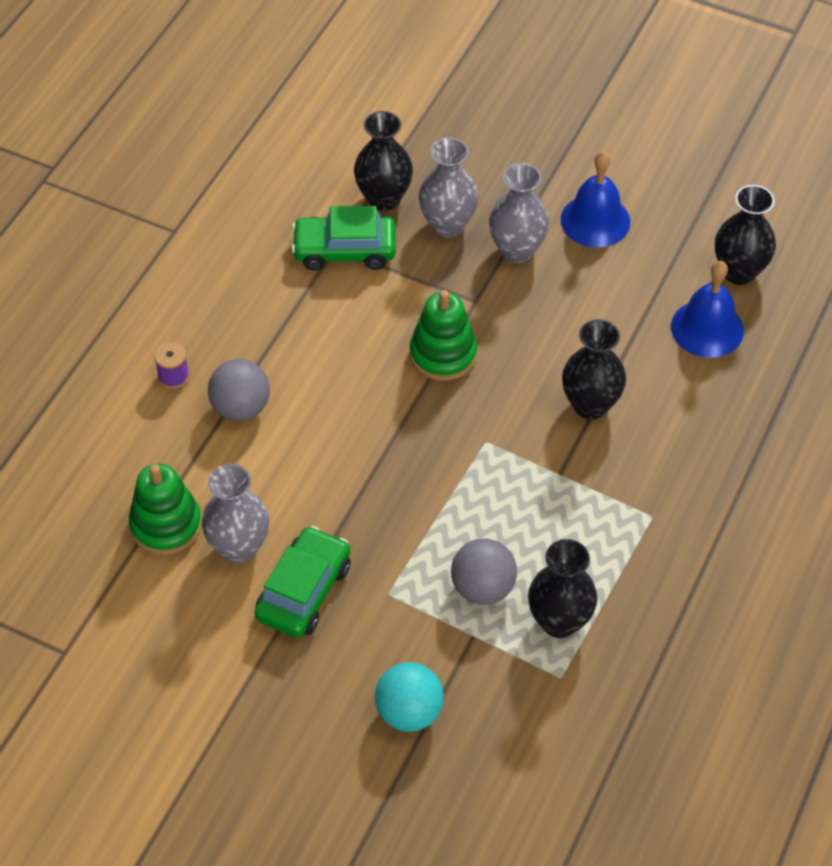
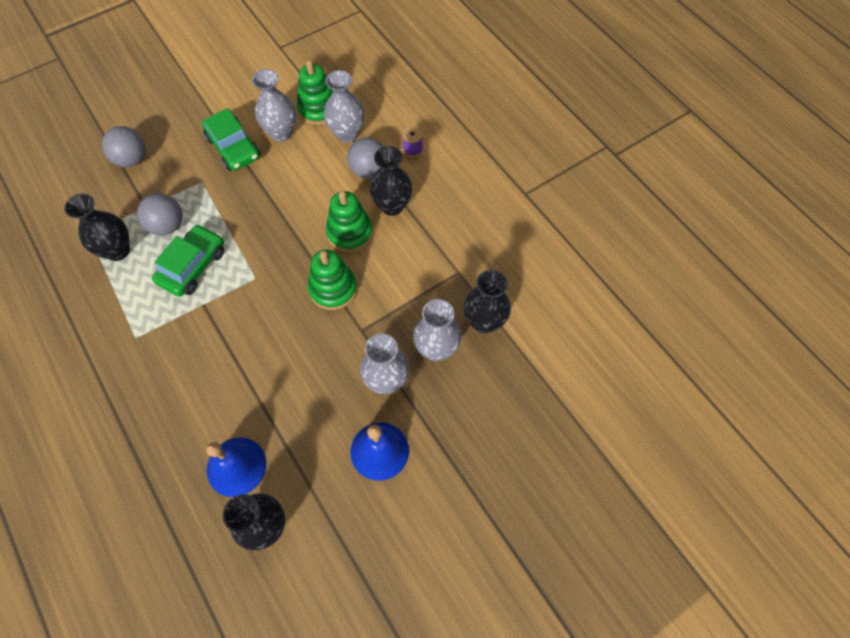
camera: 120 degrees right, 10 degrees up
green car [291,206,396,271] -> green car moved to [152,224,224,297]
turquoise ball [375,662,444,732] -> grey ball [102,126,146,167]
black vase [562,319,626,419] -> black vase moved to [369,146,412,216]
none -> grey vase [324,70,364,143]
none -> green stacking toy [326,191,373,252]

